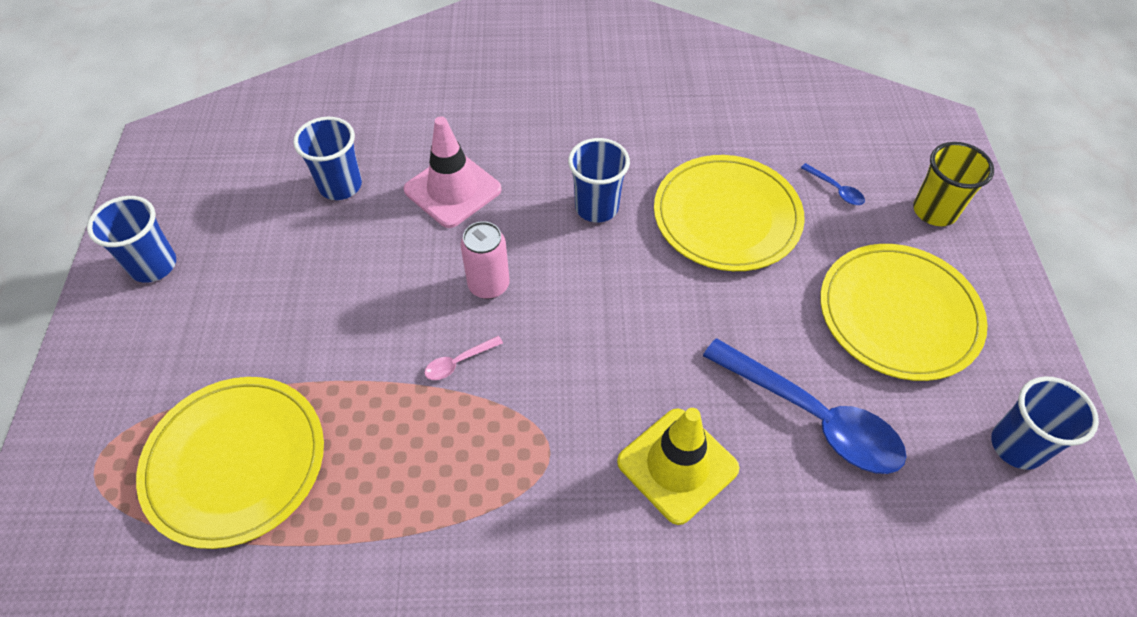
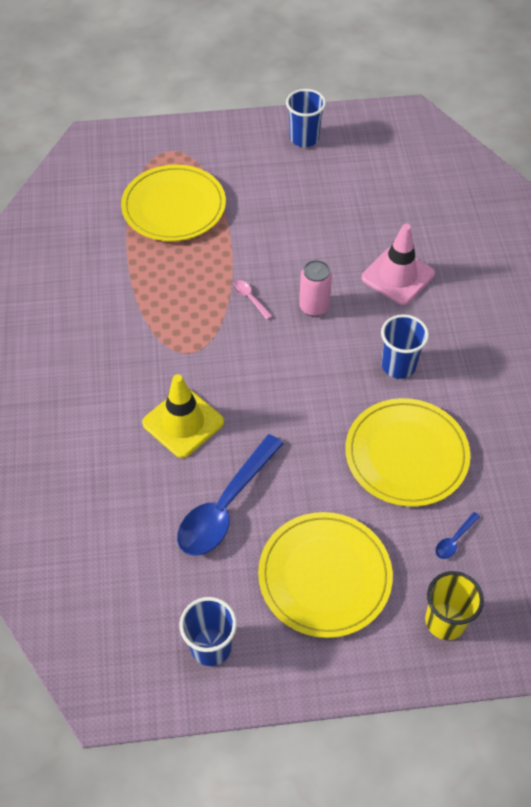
camera: 85 degrees right, 0 degrees up
blue cup [293,117,362,200] -> none

